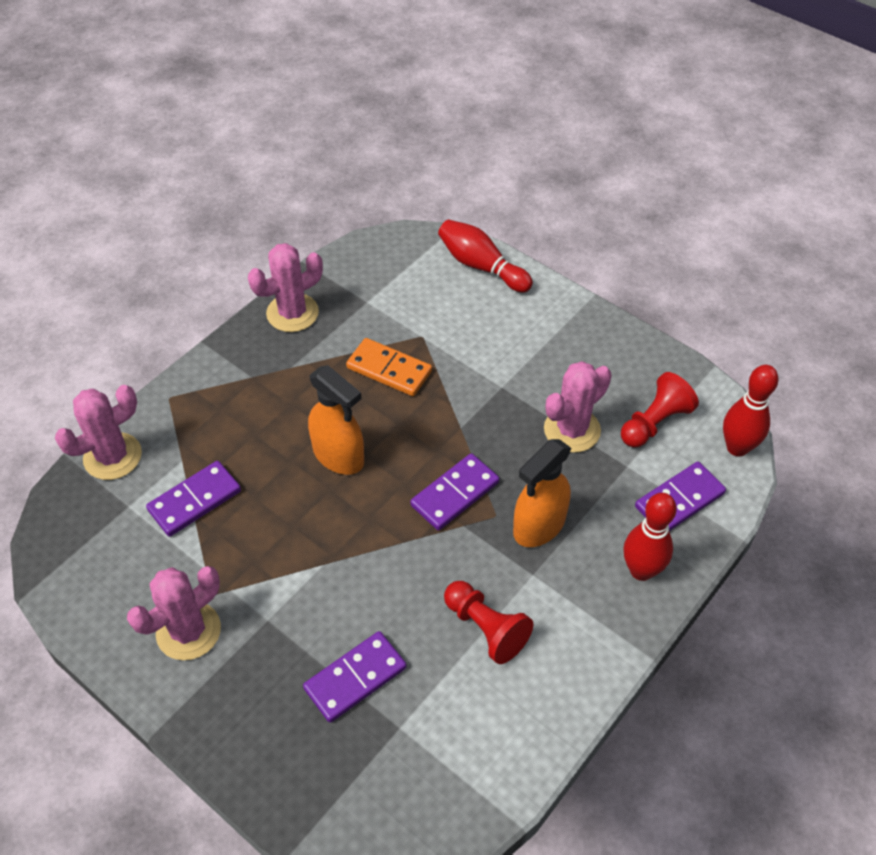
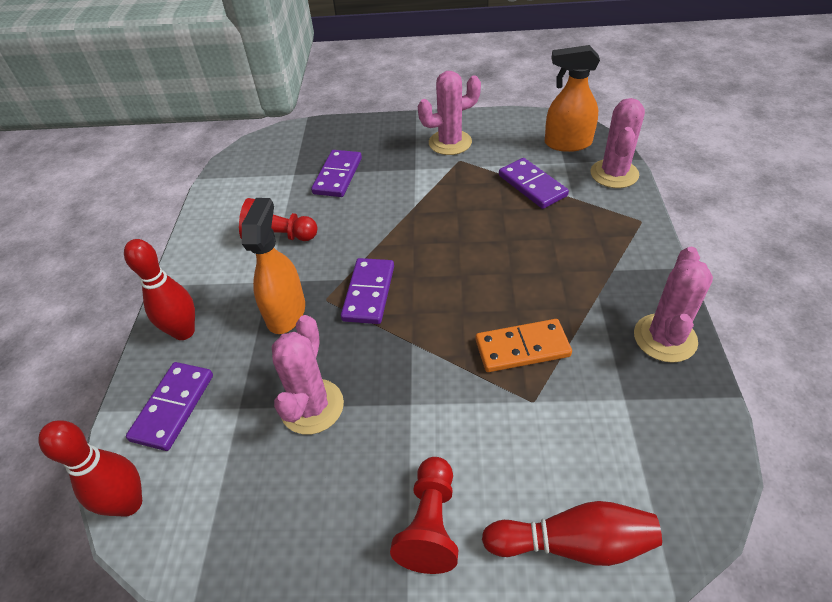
camera: 145 degrees right, 5 degrees down
pink cactus [127,566,221,660] -> pink cactus turned 60 degrees clockwise [418,71,481,155]
purple domino [146,461,241,537] -> purple domino turned 45 degrees counterclockwise [499,158,569,209]
orange spray bottle [308,365,364,475] -> orange spray bottle moved to [545,45,600,152]
red pawn [621,372,699,447] -> red pawn moved to [390,457,458,574]

